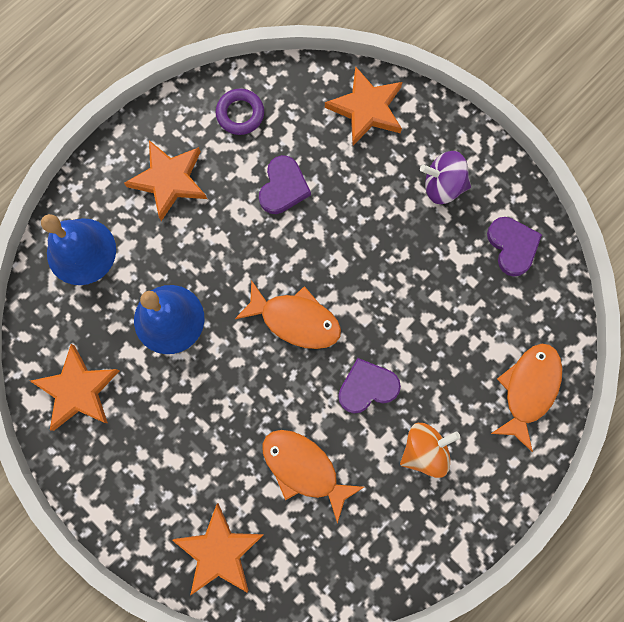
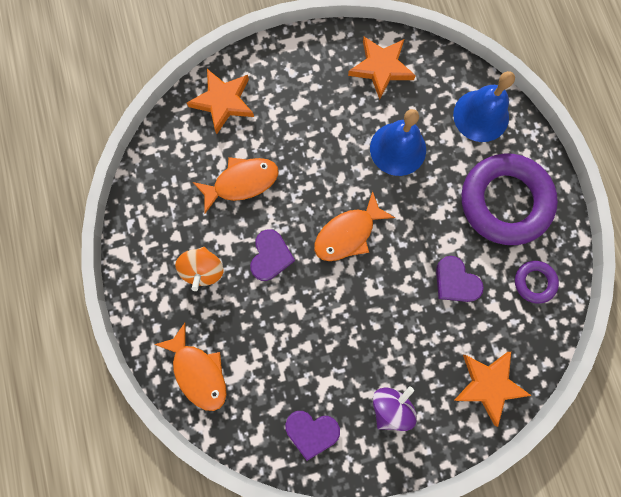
camera: 120 degrees right, 0 degrees up
orange star [124,140,207,221] -> purple ring [462,154,558,245]

